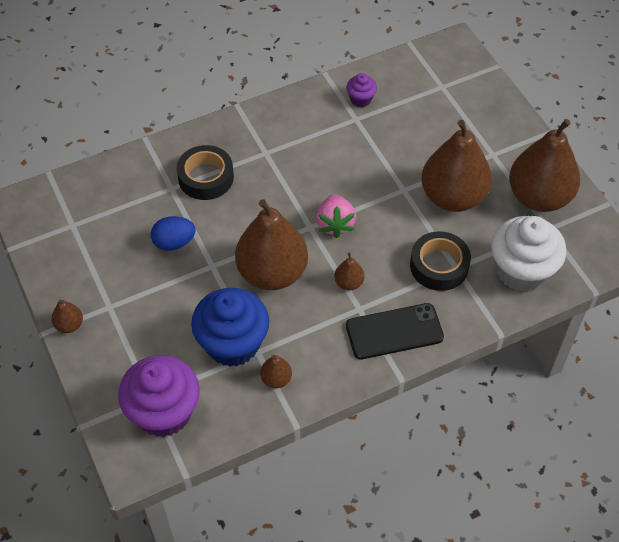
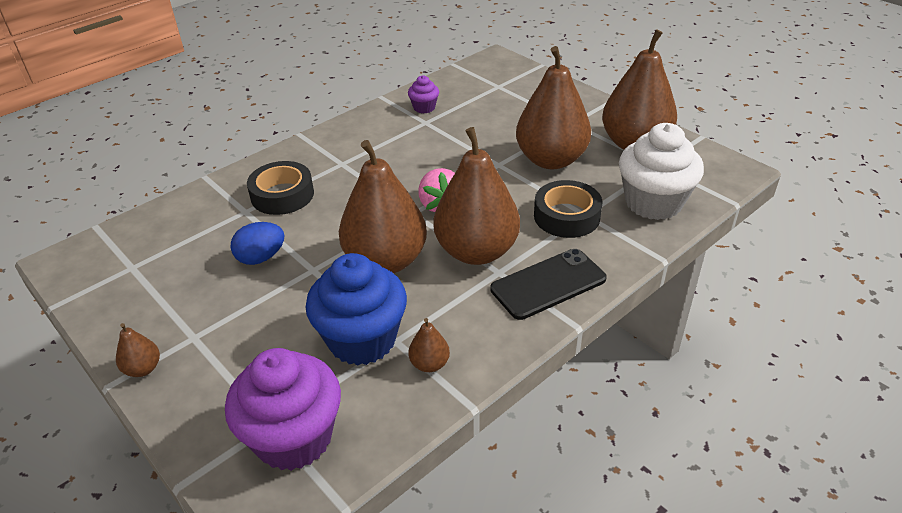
camera: 15 degrees left, 15 degrees down
brown pear [334,253,364,290] -> brown pear [433,127,520,265], size x2.41

